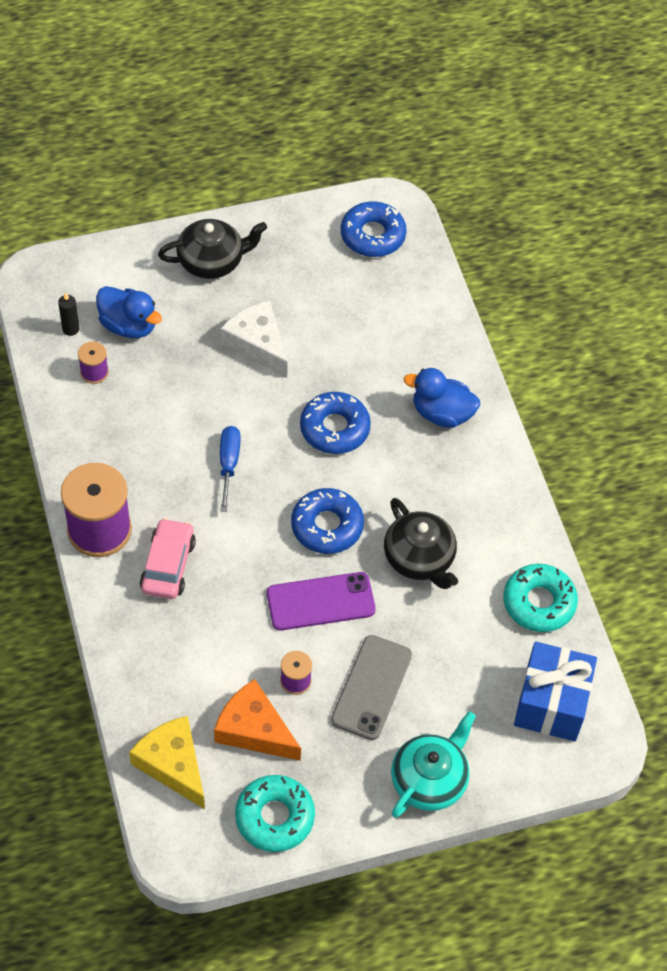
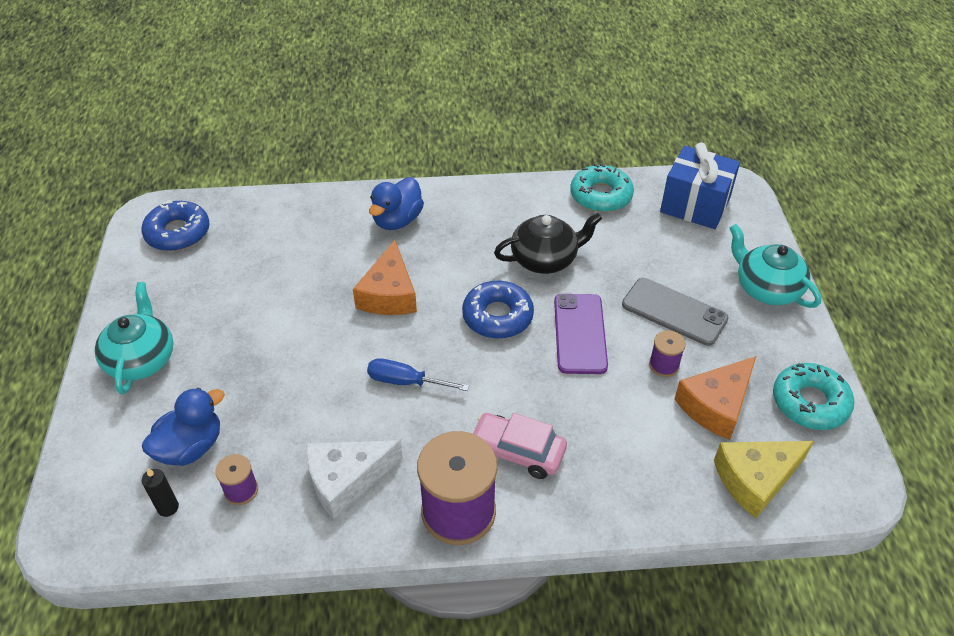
camera: 75 degrees left, 10 degrees down
black teapot [158,219,267,279] -> turquoise teapot [95,282,173,395]
white cheese [221,300,288,378] -> white cheese moved to [306,440,403,519]
blue donut [300,392,371,454] -> orange cheese [353,240,417,315]

